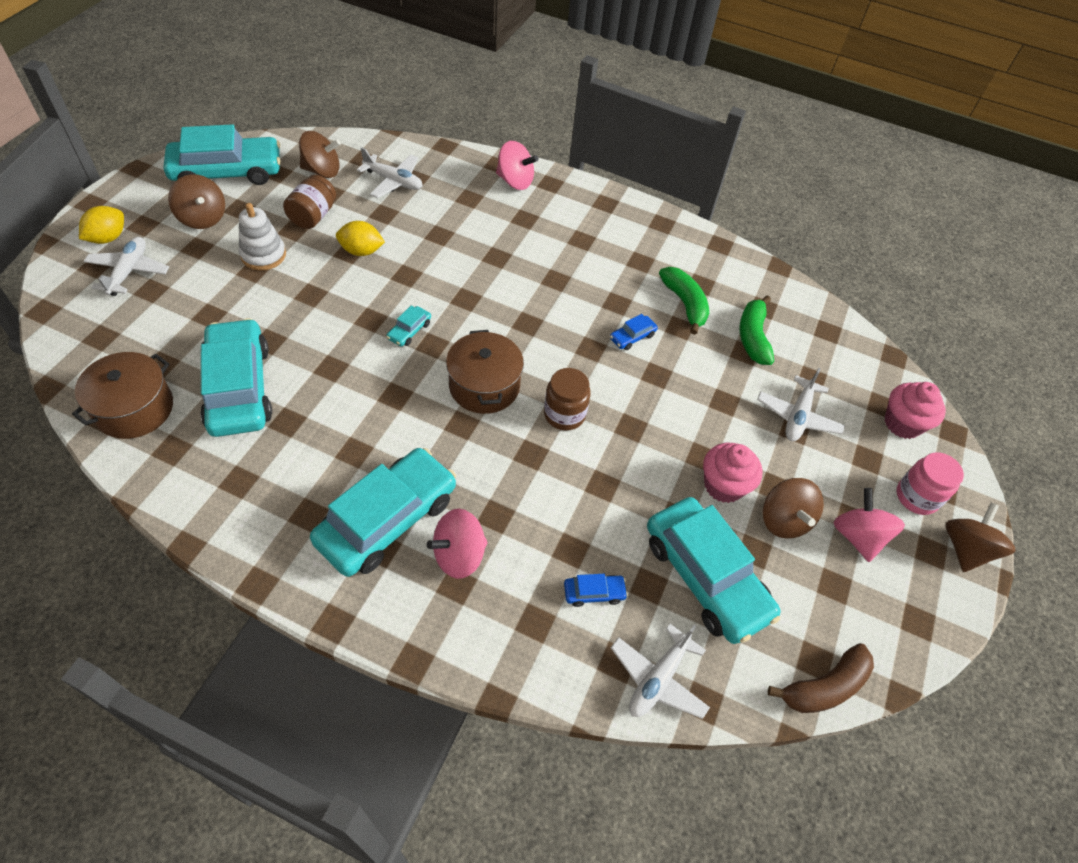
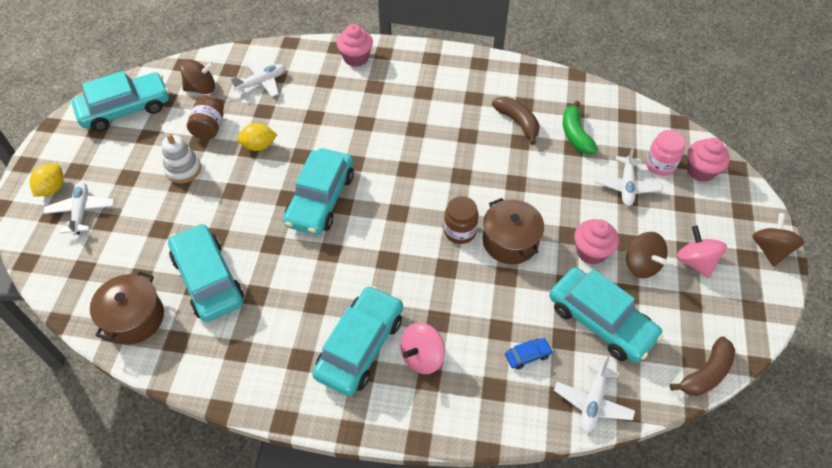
camera: 10 degrees left, 0 degrees up
brown spinning top [168,174,225,229] -> none
white plane [357,147,422,198] -> white plane turned 45 degrees counterclockwise [230,59,285,97]
turquoise car [387,306,431,347] -> turquoise car [283,148,354,235], size x2.48
brown pot [446,330,524,414] -> brown pot moved to [483,198,544,264]
pink spinning top [496,141,538,190] -> pink cupcake [337,24,373,67]
blue car [610,314,658,350] -> none
green banana [659,267,709,335] -> brown banana [492,97,540,145]
pink jar [896,452,964,515] -> pink jar moved to [646,130,685,176]

